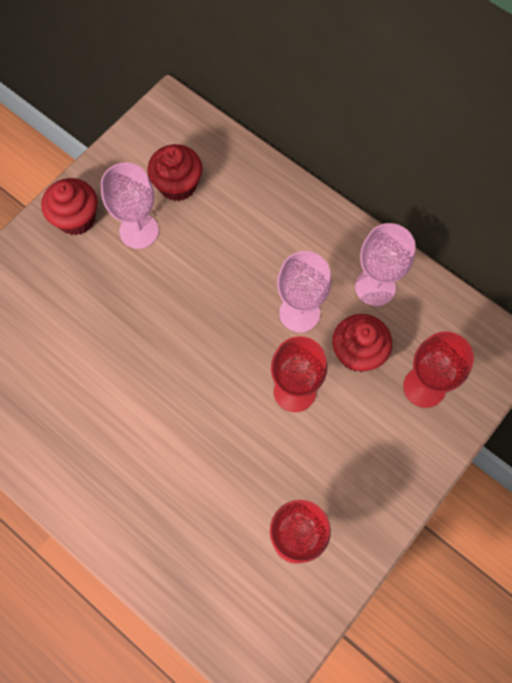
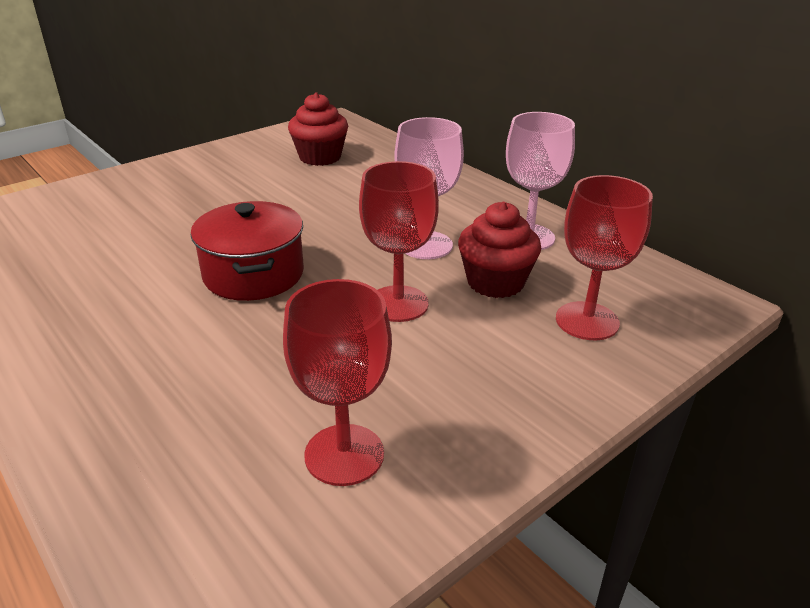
camera: 10 degrees right, 35 degrees down
red cupcake [41,178,98,235] -> none
pink goblet [101,162,159,249] -> none
none -> red pot [191,201,304,301]

